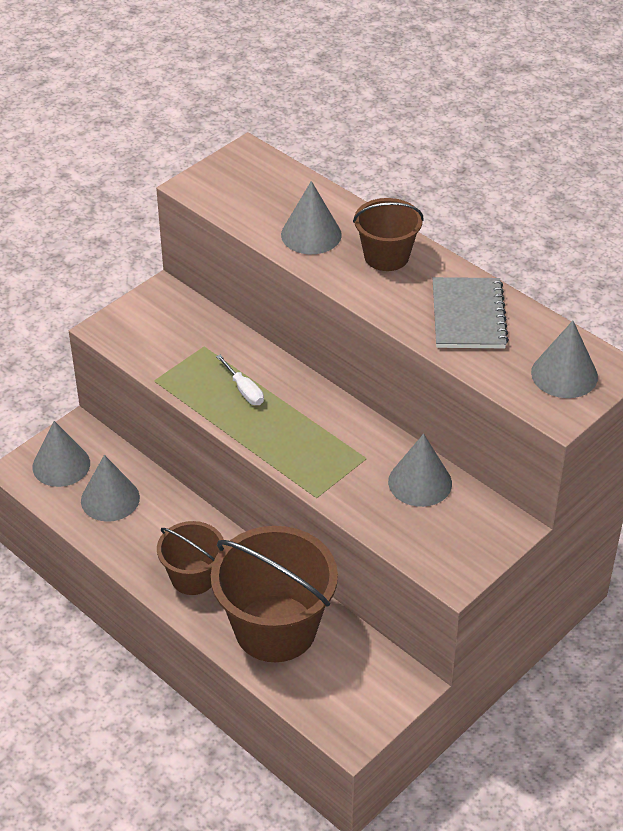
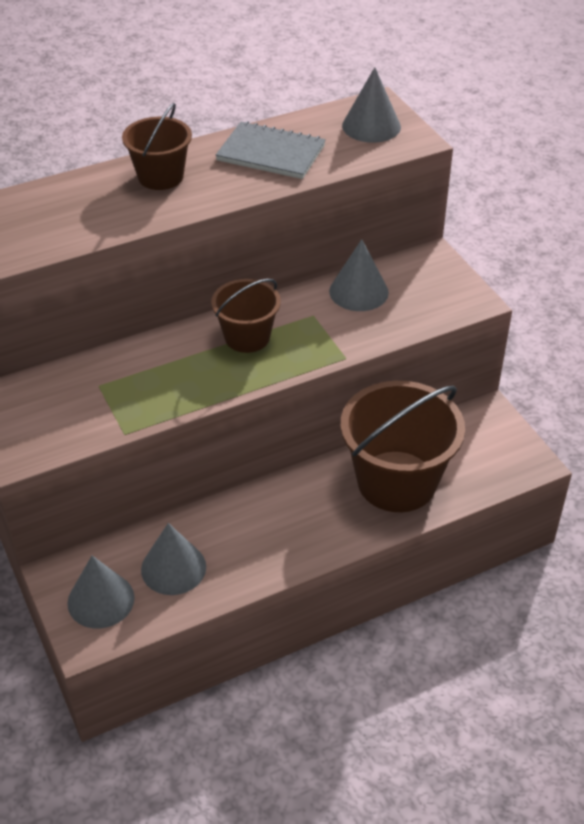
camera: 70 degrees left, 0 degrees up
brown bucket [157,521,224,595] -> brown bucket moved to [211,279,281,353]
white screwdriver [216,355,264,405] -> none
grey cone [281,181,342,254] -> none

